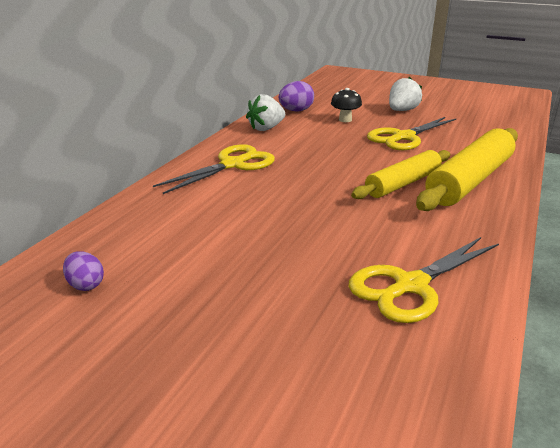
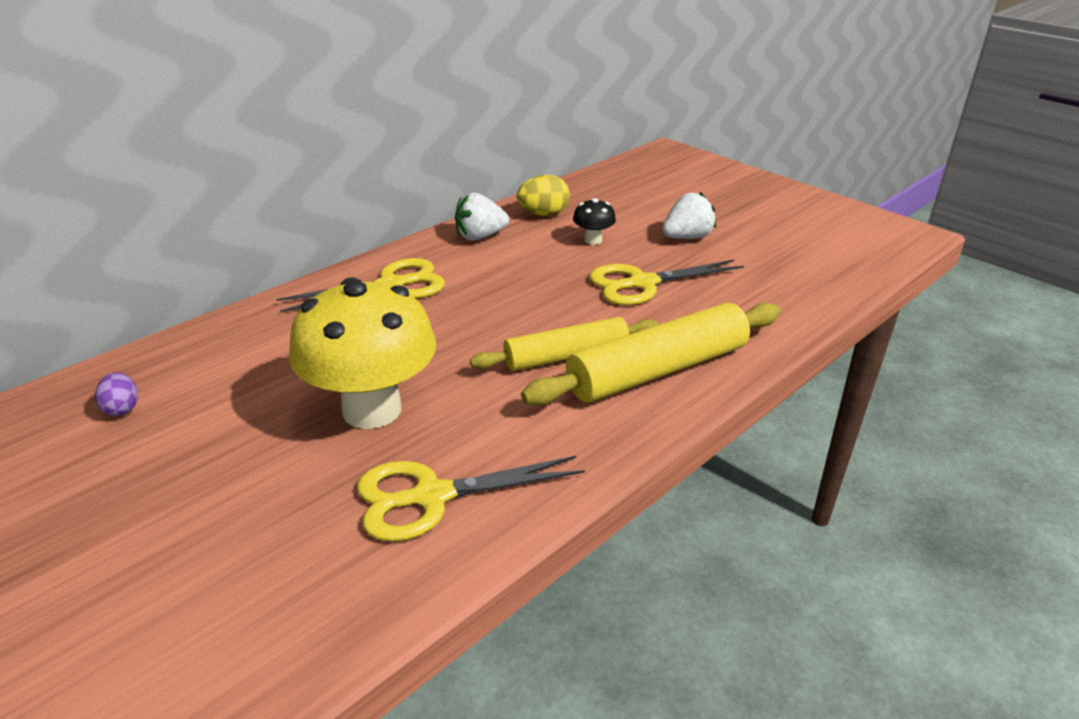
camera: 20 degrees right, 5 degrees up
purple egg [279,81,314,112] -> yellow egg [517,175,570,216]
none -> yellow mushroom [289,277,436,429]

